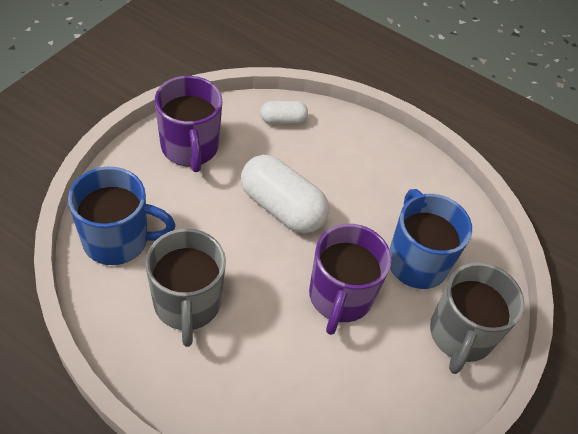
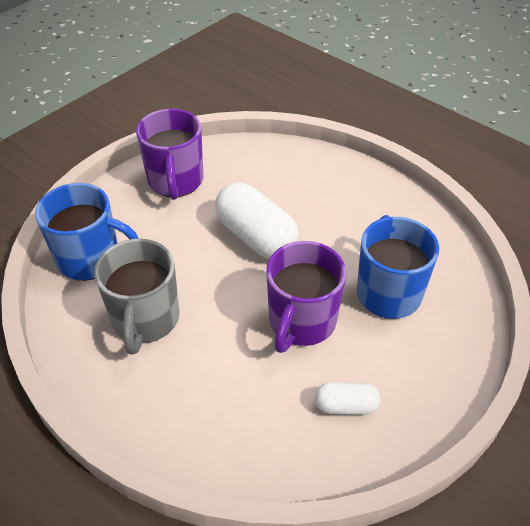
camera: 15 degrees right, 5 degrees down
white capsule [260,101,308,124] -> white capsule moved to [315,382,380,415]
grey mug [430,262,525,374] -> none

